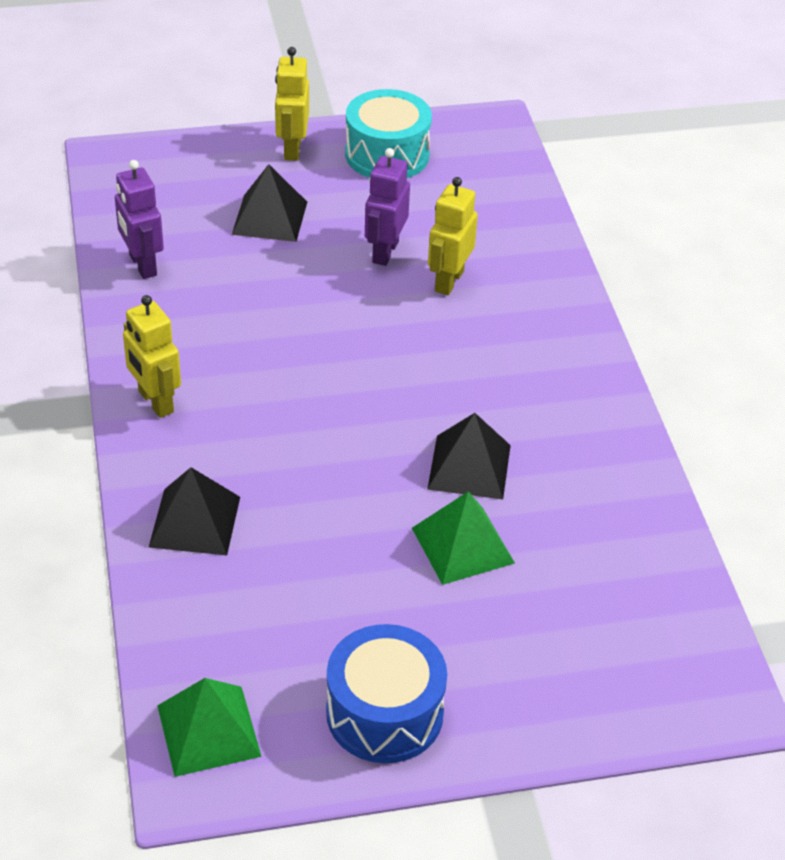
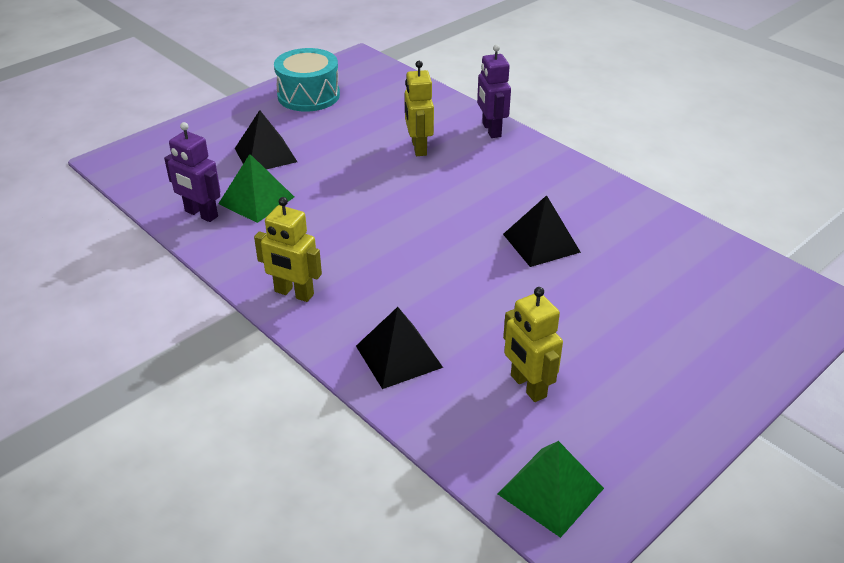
camera: 30 degrees left, 5 degrees down
yellow robot [275,47,309,161] -> yellow robot moved to [503,287,563,402]
blue drum [326,624,447,763] -> none
purple robot [365,148,410,266] -> purple robot moved to [477,44,511,138]
green pyramid [412,492,515,585] -> green pyramid moved to [218,154,294,223]

